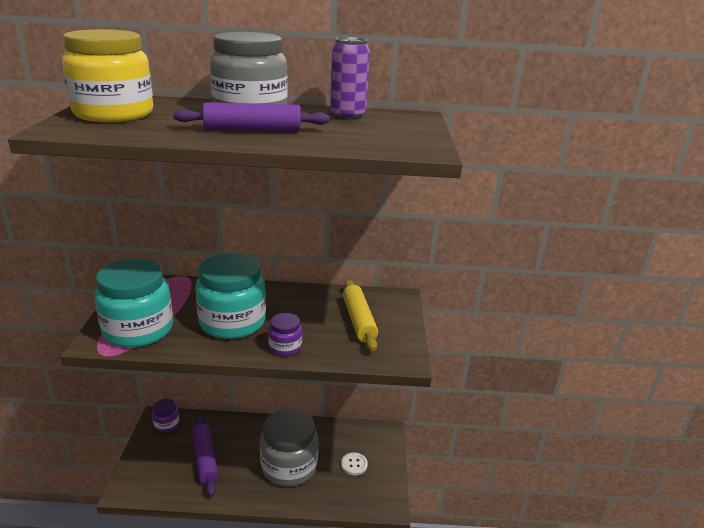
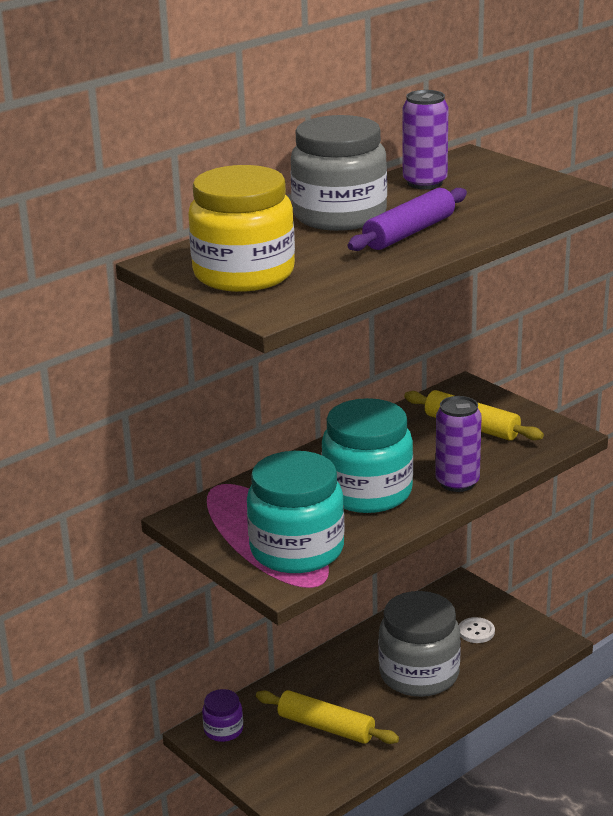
camera: 40 degrees left, 0 degrees up
purple rolling pin [192,415,219,497] -> yellow rolling pin [256,690,399,744]
purple jar [268,313,302,356] -> purple can [435,396,482,492]

